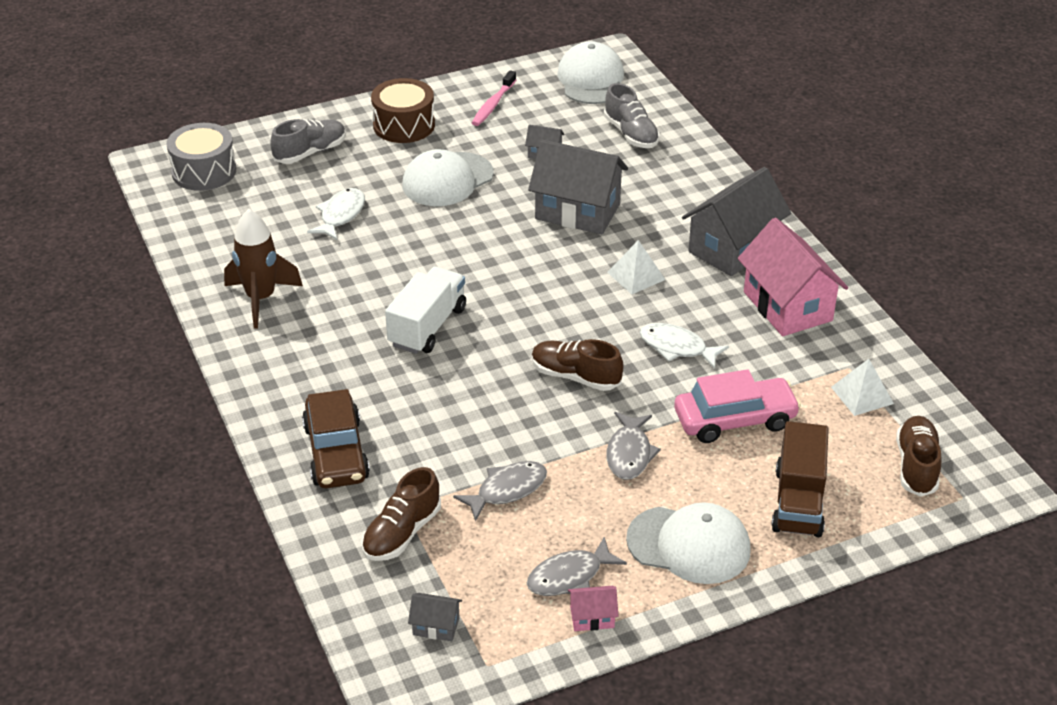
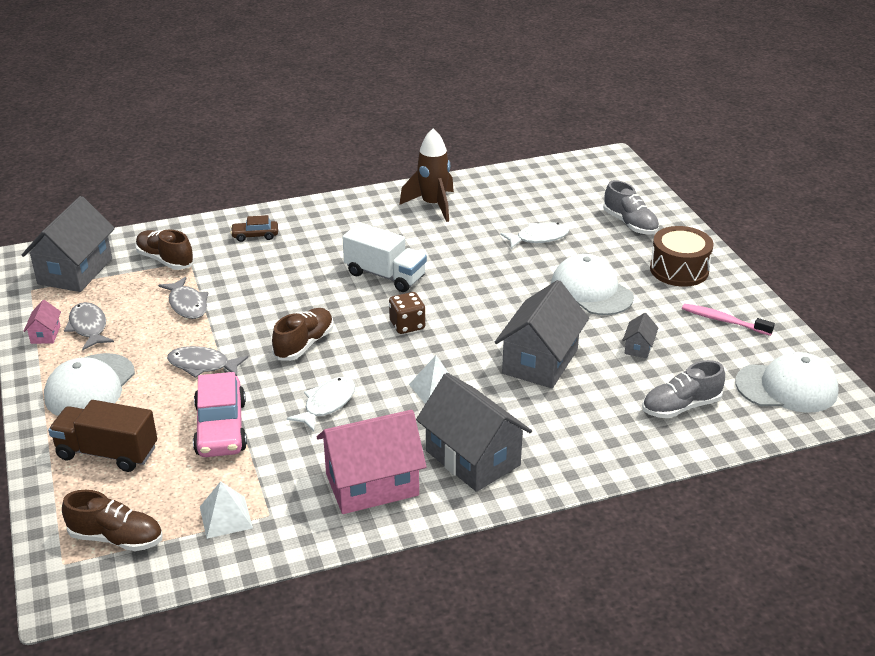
camera: 95 degrees right, 5 degrees down
grey drum [166,123,236,191] -> none
brown car [302,389,370,489] -> brown car [230,215,278,242], size x0.53
white fish [307,188,365,240] -> white fish turned 45 degrees counterclockwise [500,222,569,248]
grey house [408,593,462,641] -> grey house [22,196,115,292], size x2.30
none -> brown dice [389,292,425,334]

